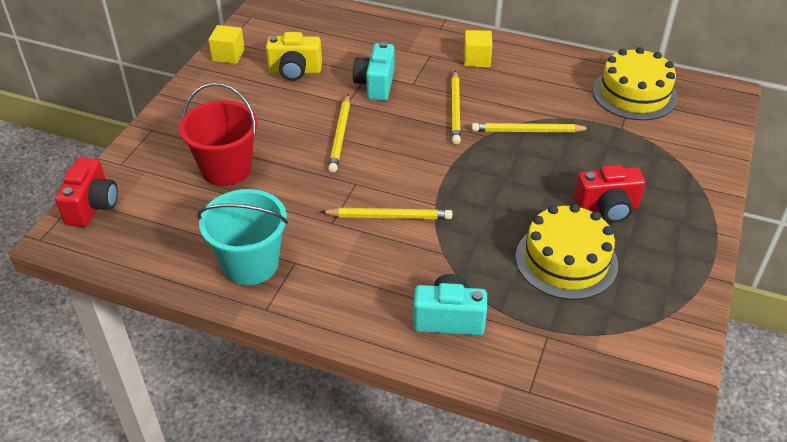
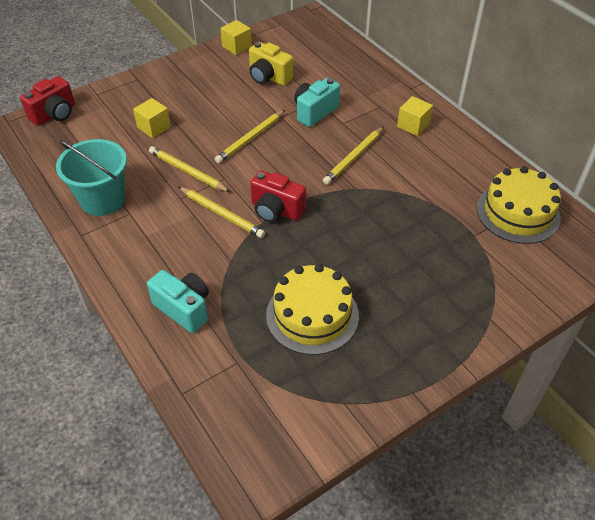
camera: 35 degrees right, 5 degrees up
red bucket [179,83,258,186] -> yellow cube [133,98,171,138]
yellow pencil [472,123,591,133] -> yellow pencil moved to [149,146,230,192]
red camera [574,165,645,223] -> red camera moved to [250,170,306,222]

